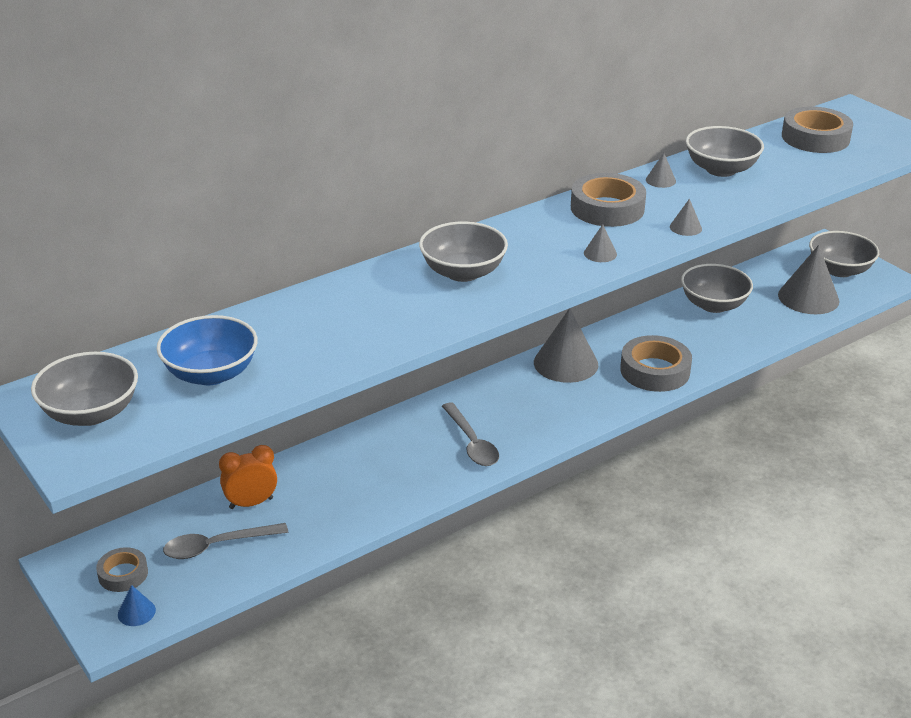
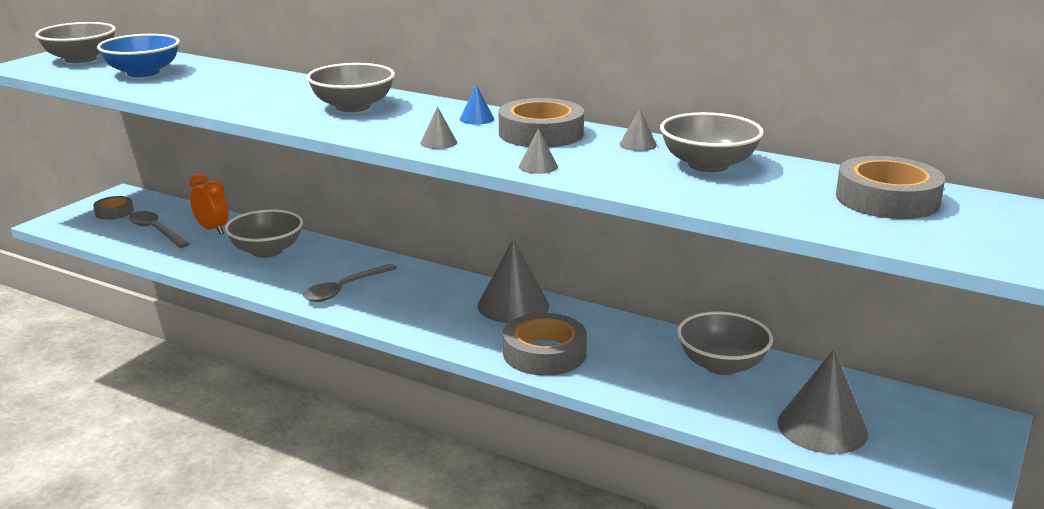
camera: 65 degrees right, 10 degrees down
blue cone [118,585,156,626] -> blue cone moved to [460,85,494,125]
grey bowl [809,231,879,277] -> grey bowl moved to [225,210,303,258]

